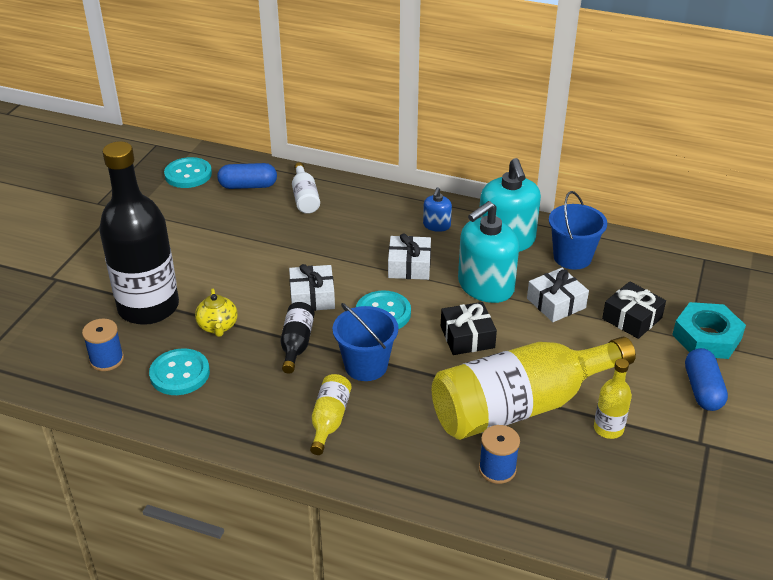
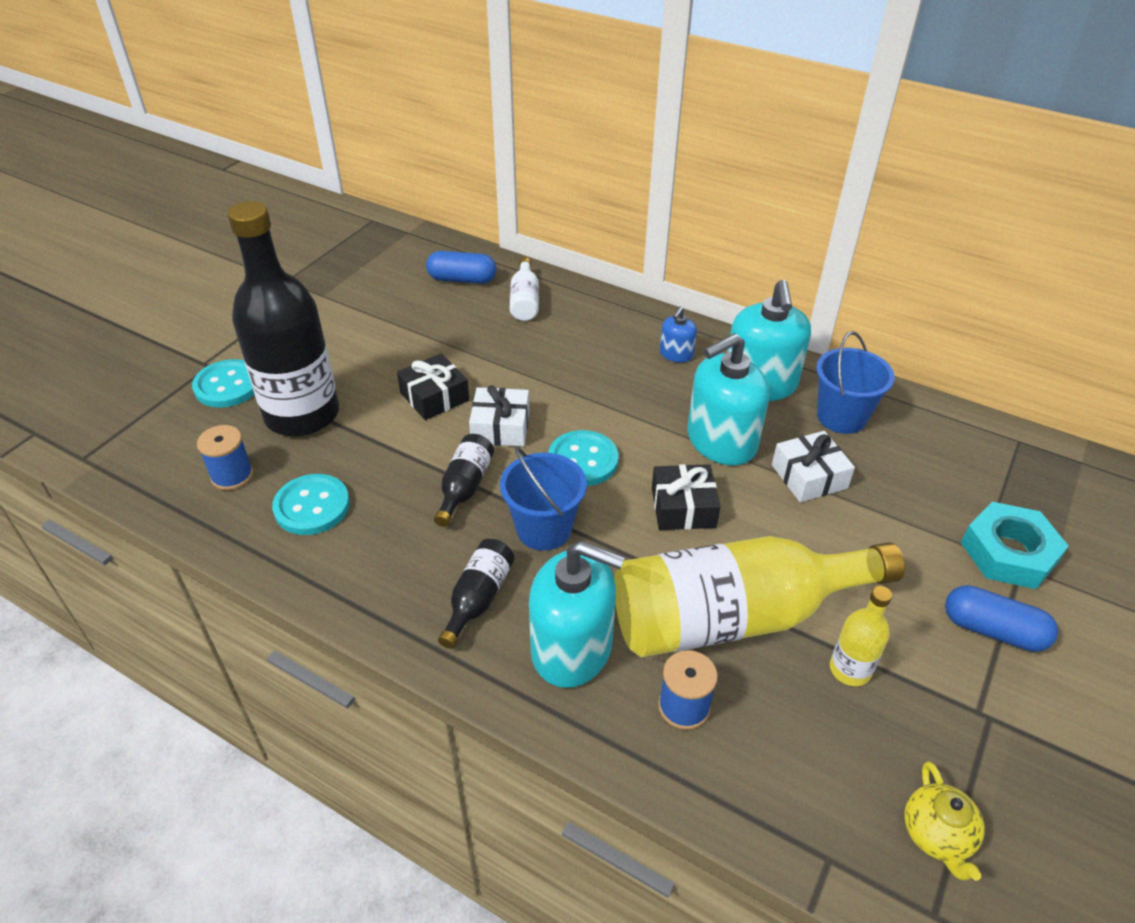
camera: 10 degrees right, 5 degrees up
turquoise button [164,157,212,188] -> turquoise button moved to [192,359,255,408]
yellow teapot [195,288,237,337] -> yellow teapot moved to [904,761,985,881]
yellow bottle [310,374,352,455] -> black bottle [438,539,515,649]
white gift [388,233,431,280] -> none
black gift [602,281,666,339] -> black gift moved to [397,353,469,420]
blue capsule [685,348,728,411] -> blue capsule turned 75 degrees counterclockwise [945,585,1058,652]
none -> turquoise soap dispenser [529,541,625,688]

